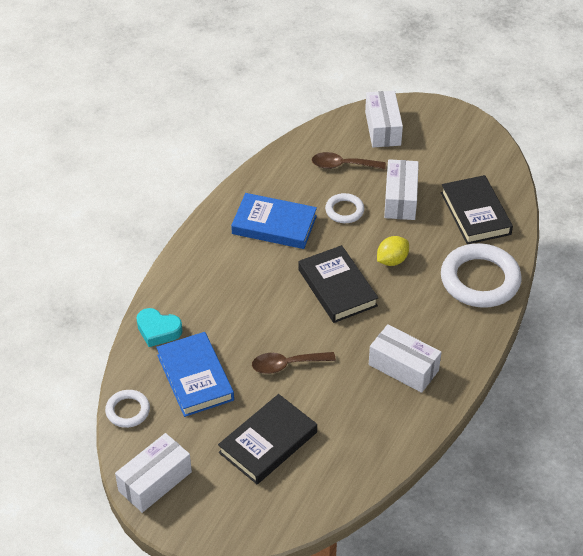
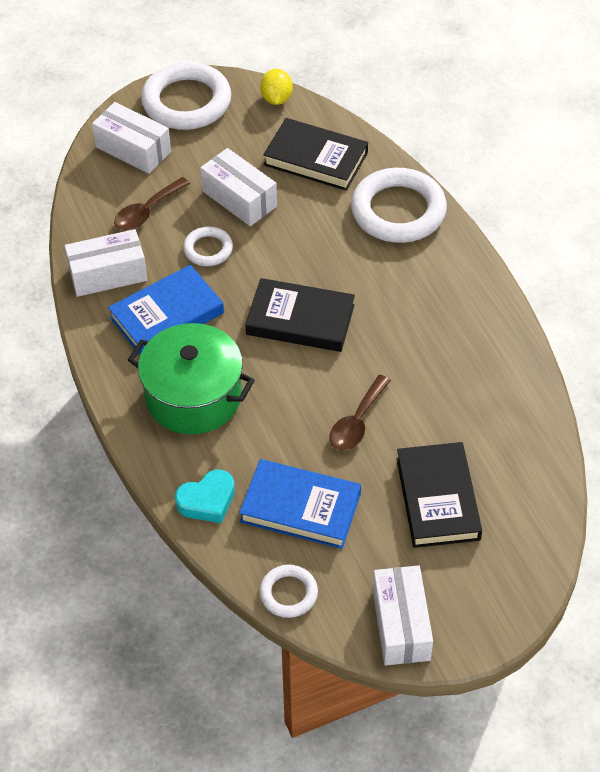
camera: 50 degrees left, 5 degrees up
white box [369,324,441,393] -> white box moved to [65,229,148,297]
yellow lemon [377,236,409,266] -> yellow lemon moved to [260,69,293,105]
none -> green pot [128,323,255,435]
none -> white ring [141,62,231,130]

